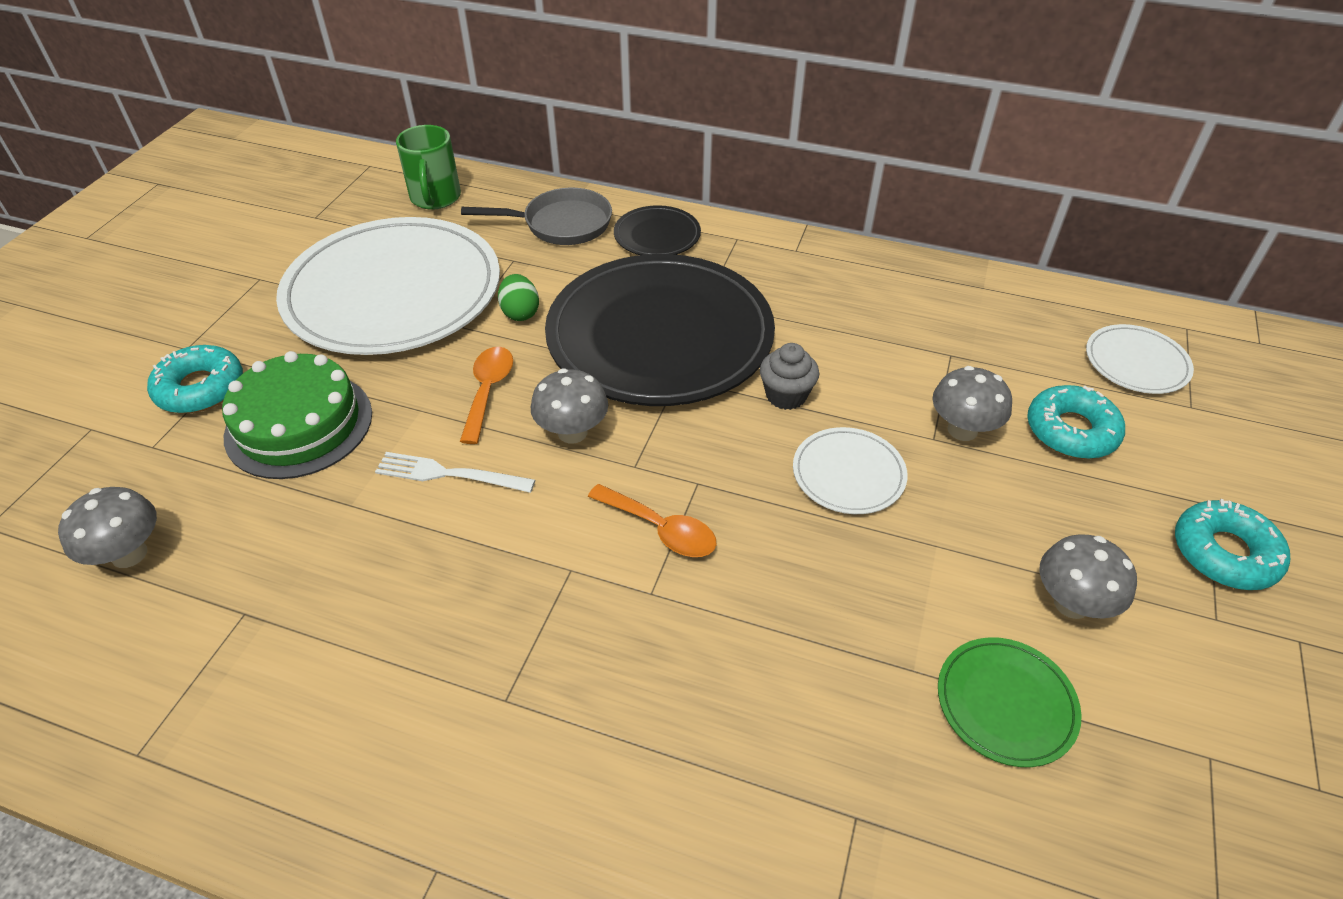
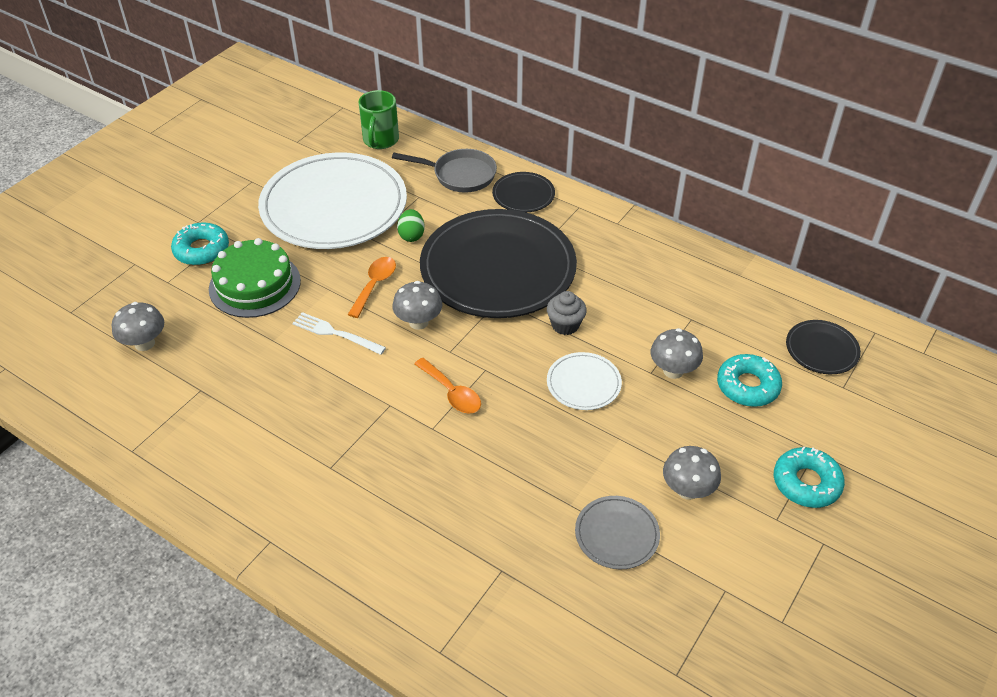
camera: 15 degrees right, 0 degrees up
green plate [938,637,1082,767] -> grey plate [575,496,660,569]
white plate [1086,324,1194,394] -> black plate [786,320,861,374]

